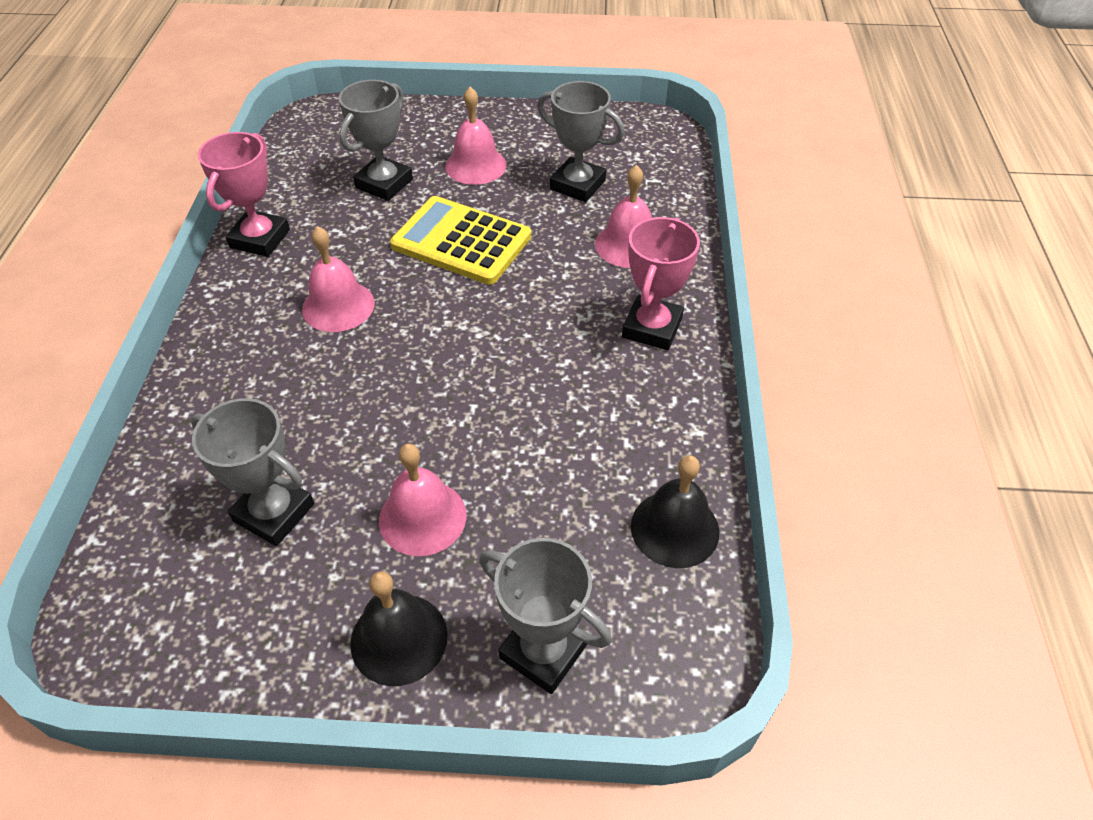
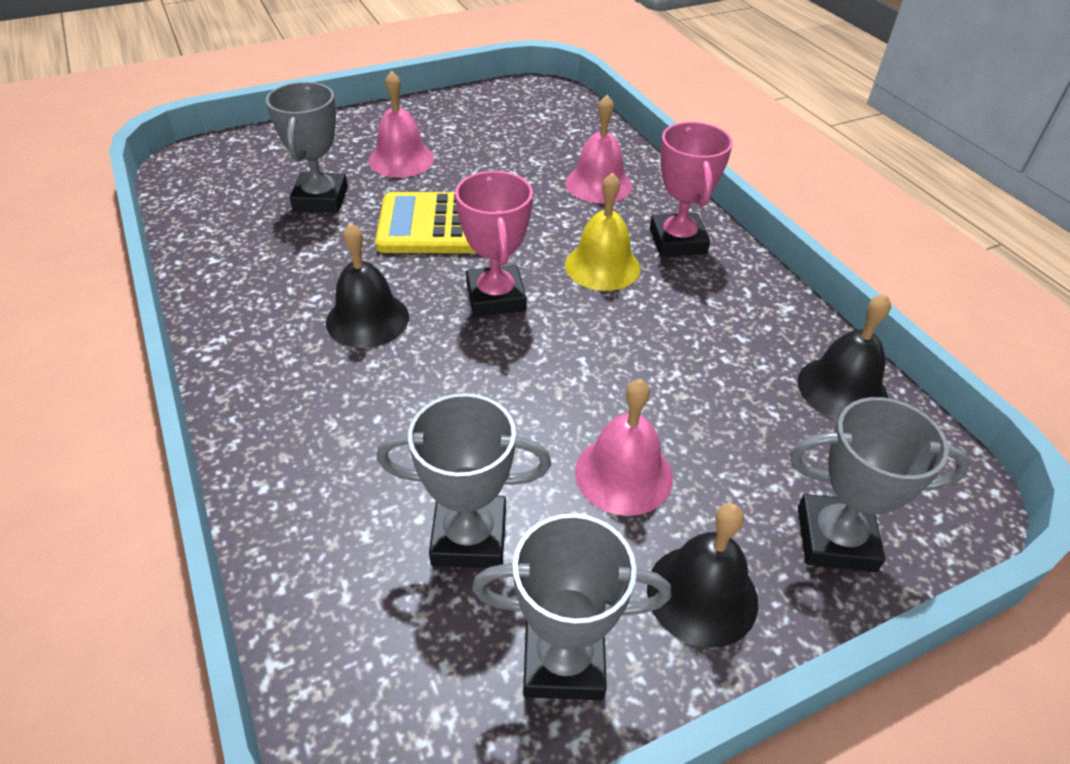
camera: 30 degrees left, 5 degrees down
pink trophy [198,132,290,257] -> pink trophy moved to [455,171,533,317]
pink bell [302,226,375,332] -> black bell [326,223,409,348]
grey trophy [537,81,625,202] -> grey trophy moved to [472,514,671,700]
none -> yellow bell [565,172,640,291]

